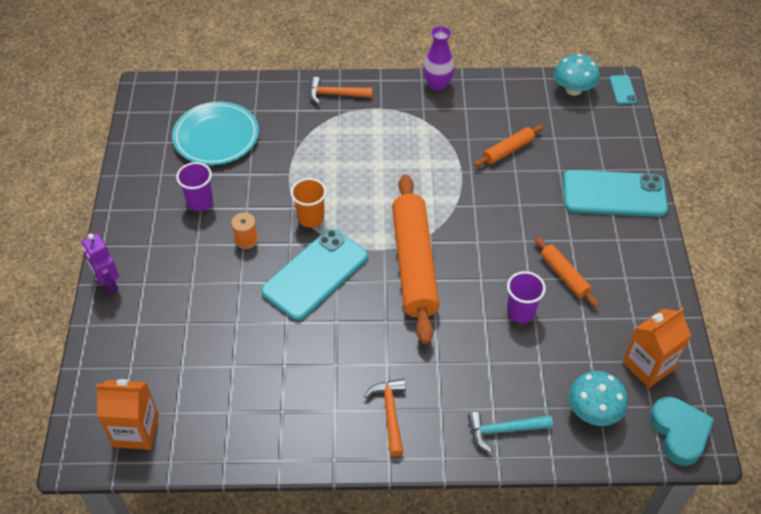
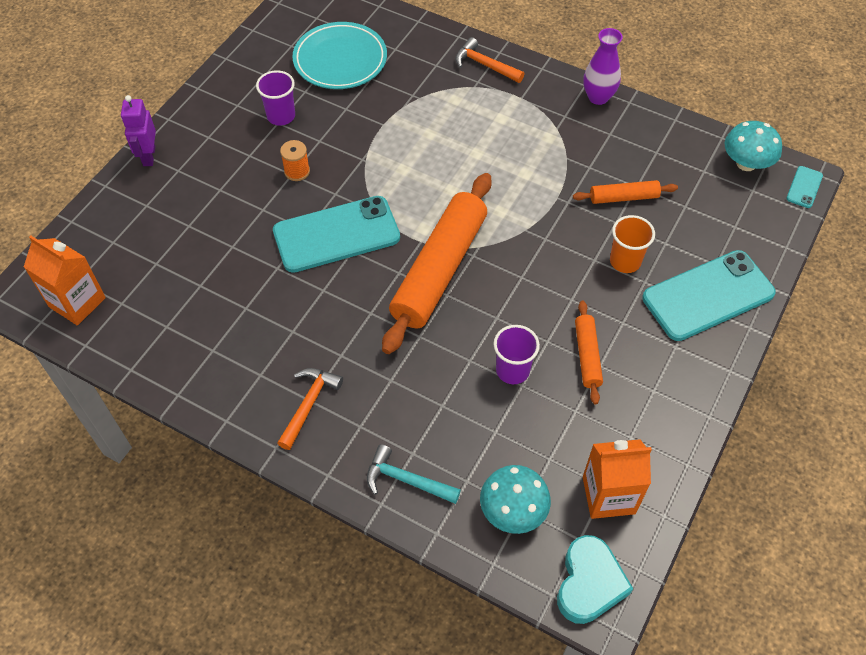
camera: 30 degrees right, 5 degrees up
orange cup [291,178,327,227] -> orange cup moved to [610,215,655,273]
turquoise phone [563,170,668,217] -> turquoise phone turned 60 degrees counterclockwise [642,250,776,341]

